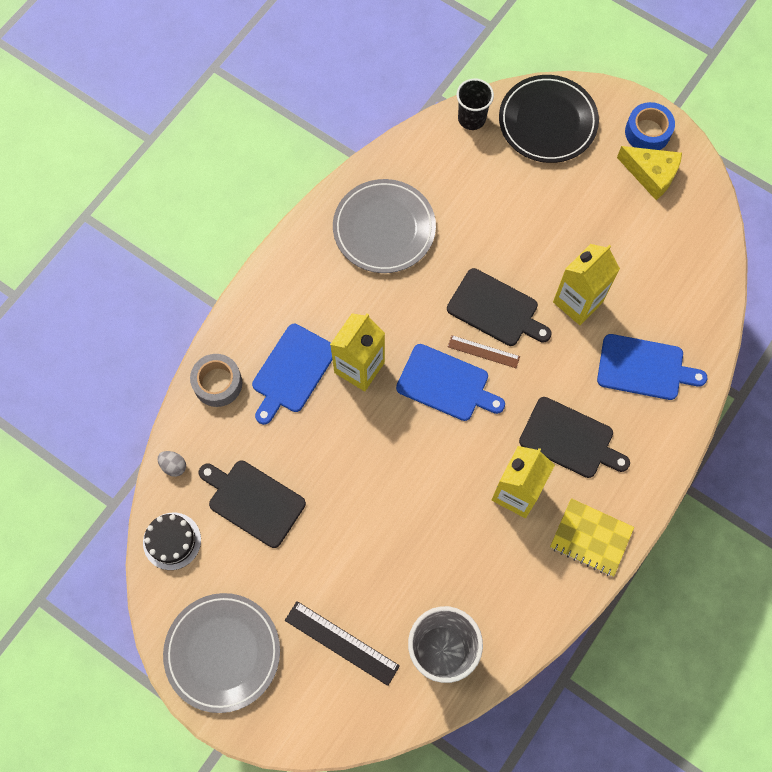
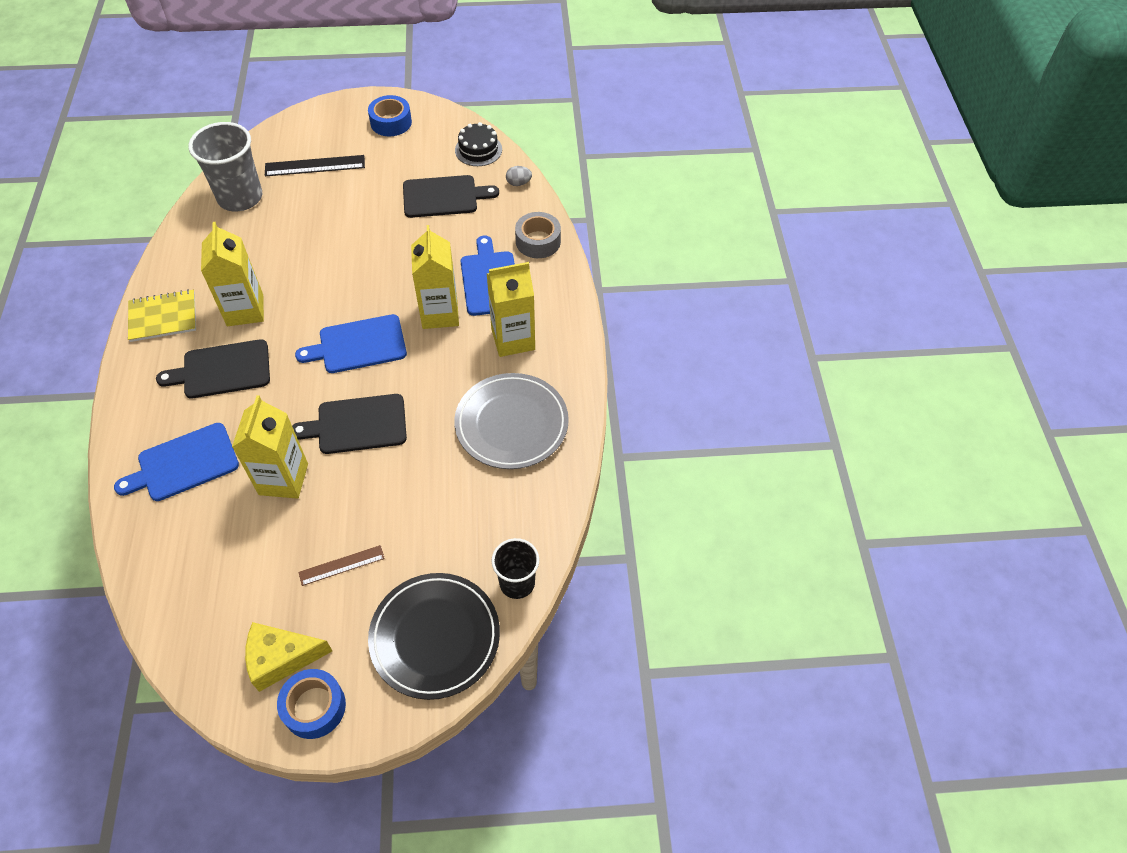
camera: 140 degrees right, 15 degrees down
grey plate [163,593,280,713] -> blue tape [368,95,412,136]
brown ruler [448,335,520,368] -> brown ruler moved to [298,545,385,586]
none -> yellow carton [487,262,535,357]

